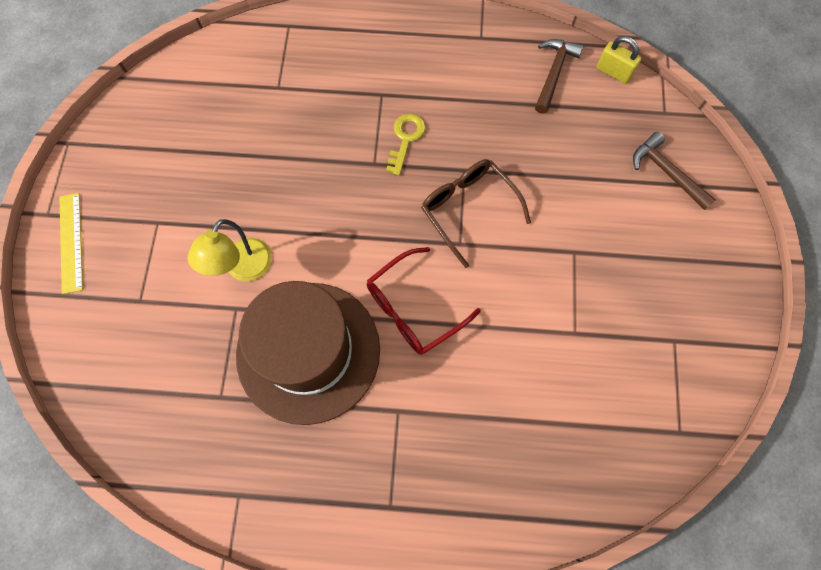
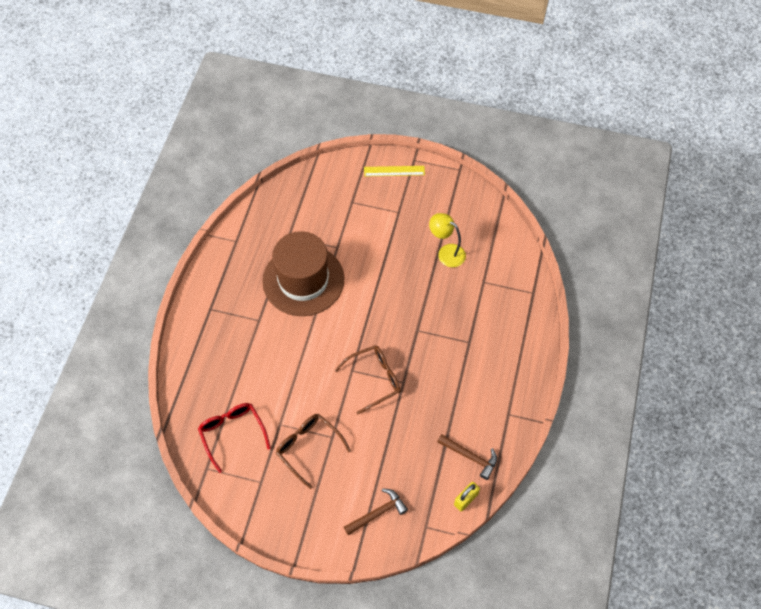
camera: 100 degrees right, 10 degrees down
yellow lamp [188,219,272,281] -> yellow lamp moved to [429,213,466,267]
red glasses [367,247,481,355] -> red glasses moved to [198,403,271,473]
yellow key [386,113,426,176] -> none
none -> brown glasses [276,414,351,489]

